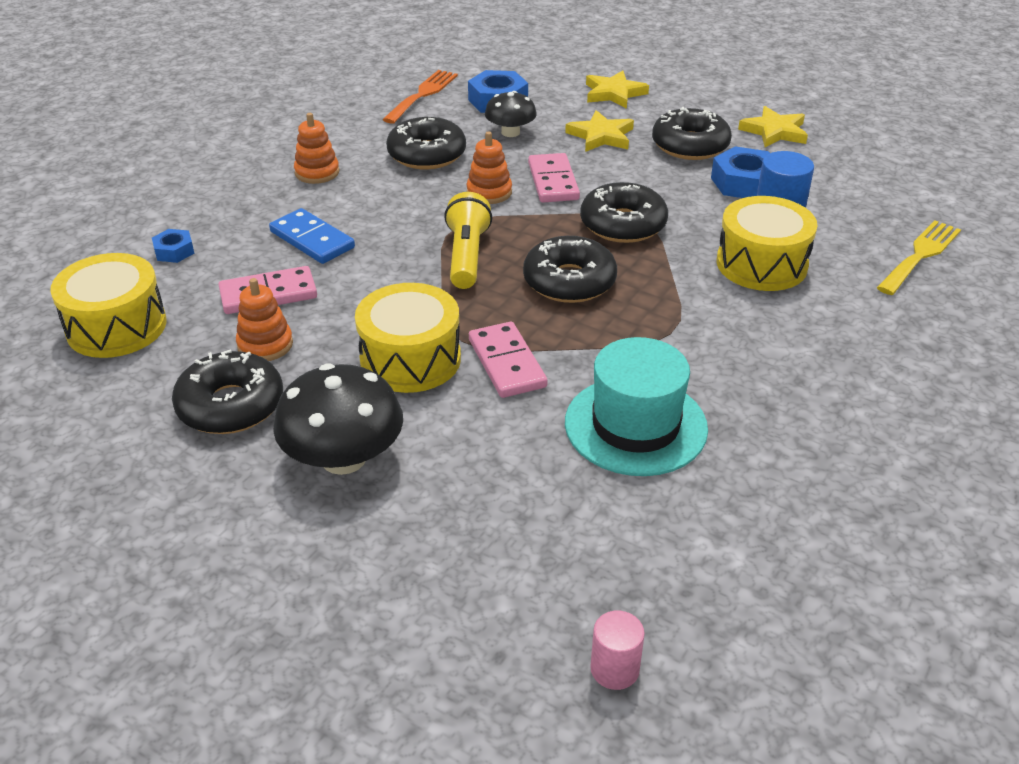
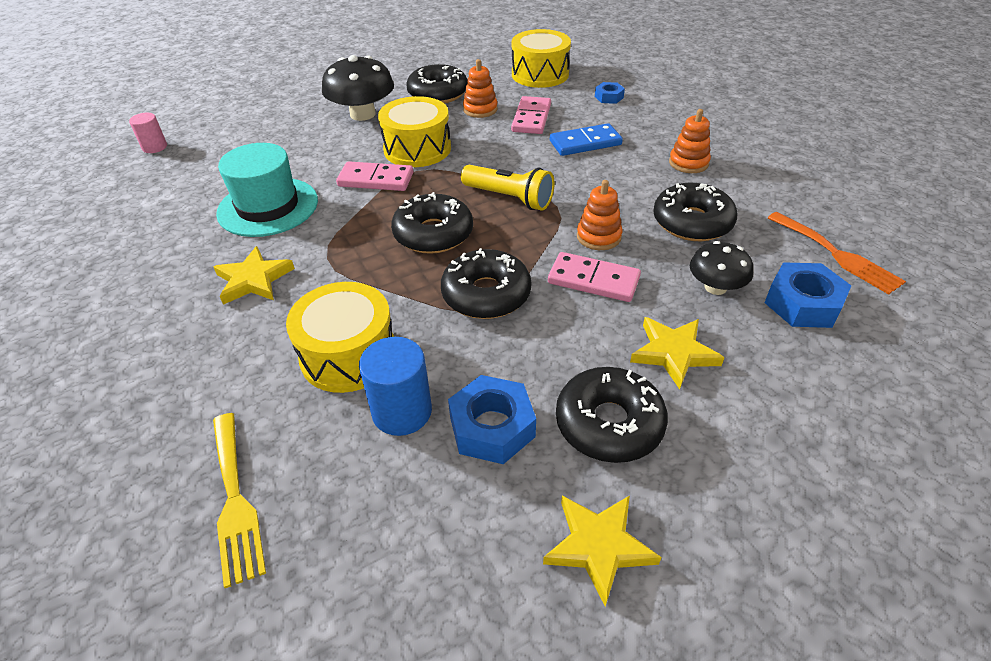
camera: 120 degrees right, 5 degrees up
yellow star [586,70,649,109] -> yellow star moved to [214,246,295,305]

